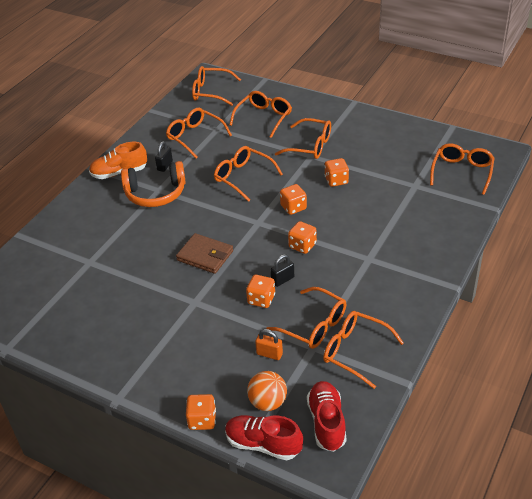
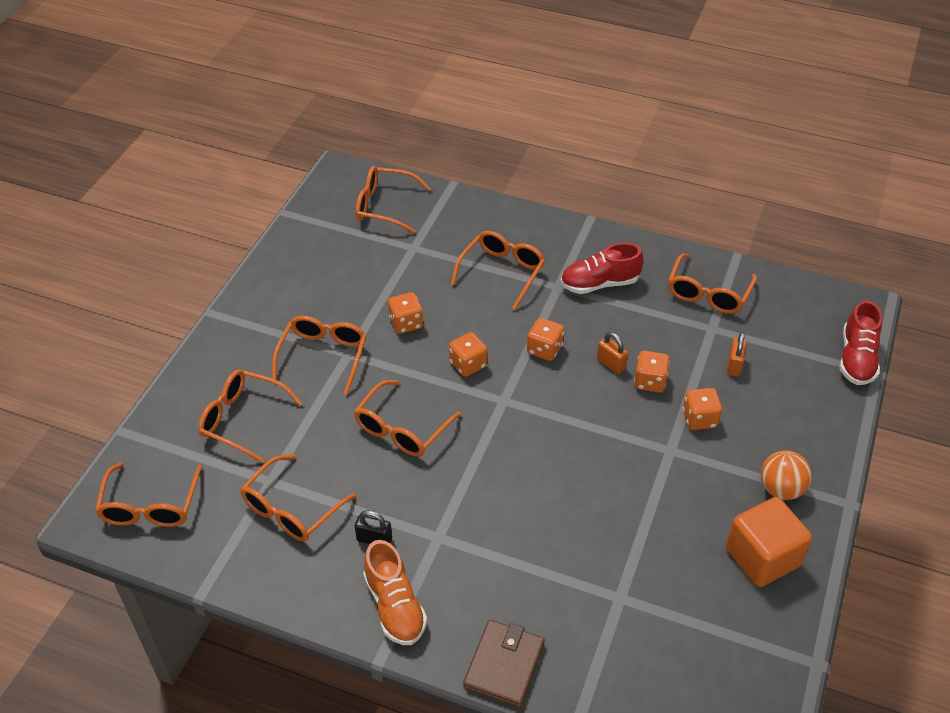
camera: 100 degrees left, 5 degrees up
orange headphones [121,161,186,207] -> none
brown wallet [176,233,233,274] -> brown wallet moved to [463,620,545,708]
orange dice [186,394,216,430] -> orange dice moved to [683,388,722,430]
orange ball [247,371,287,411] -> orange ball moved to [761,451,812,500]
orange glasses [266,287,346,349] -> orange glasses moved to [451,231,545,310]
black padlock [271,254,294,287] -> orange padlock [597,332,628,374]
red shoe [307,381,346,452] -> red shoe moved to [560,243,644,294]
none -> orange cube [726,497,812,587]

